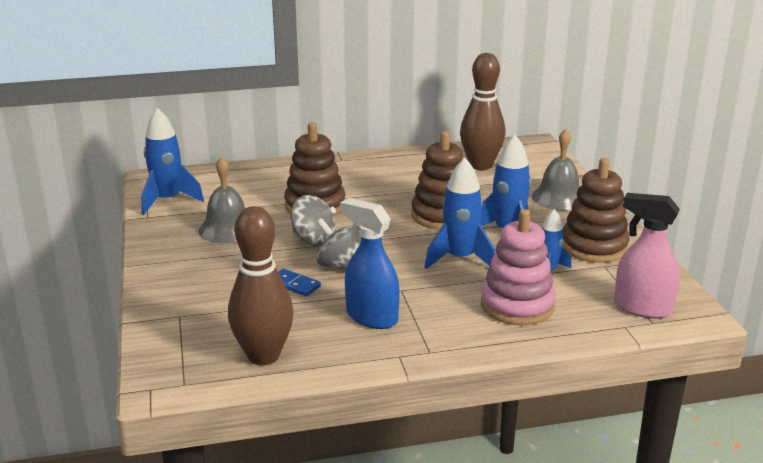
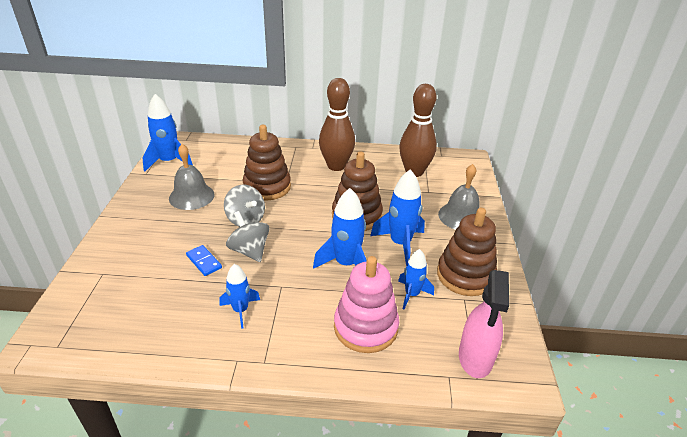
camera: 15 degrees right, 10 degrees up
brown bowling pin [228,206,294,365] -> brown bowling pin moved to [319,78,355,171]
blue spray bottle [340,198,400,329] -> blue rocket [220,264,260,329]
pink spray bottle [614,193,680,319] -> pink spray bottle turned 120 degrees counterclockwise [459,270,509,378]

